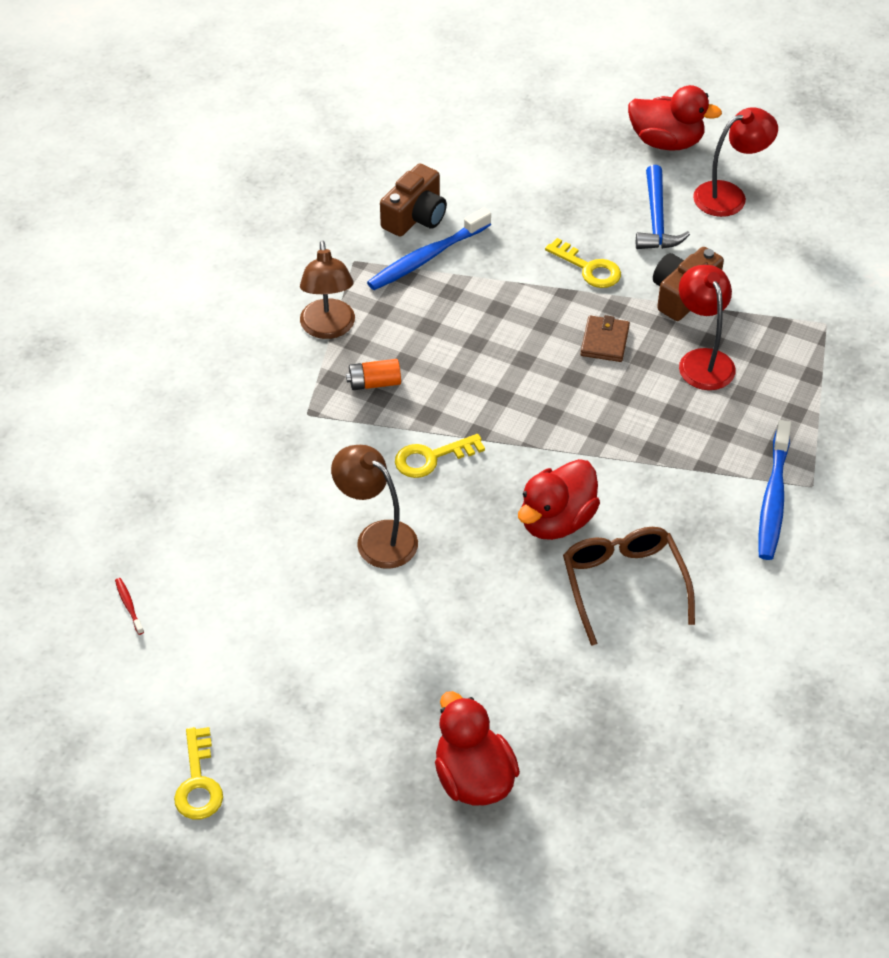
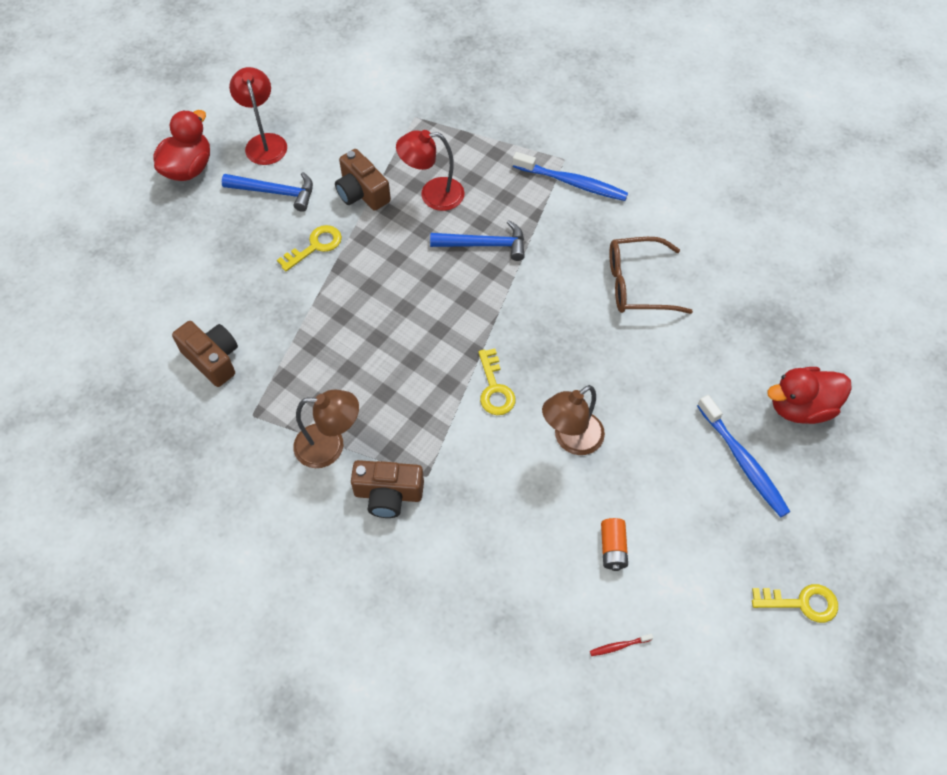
camera: 80 degrees left, 10 degrees up
orange battery [346,359,401,390] -> orange battery moved to [601,518,628,571]
blue toothbrush [367,208,491,290] -> blue toothbrush moved to [697,395,790,517]
red duck [518,459,600,540] -> none
brown wallet [581,315,630,362] -> none
none -> brown camera [351,460,424,518]
none -> blue hammer [430,220,525,261]

